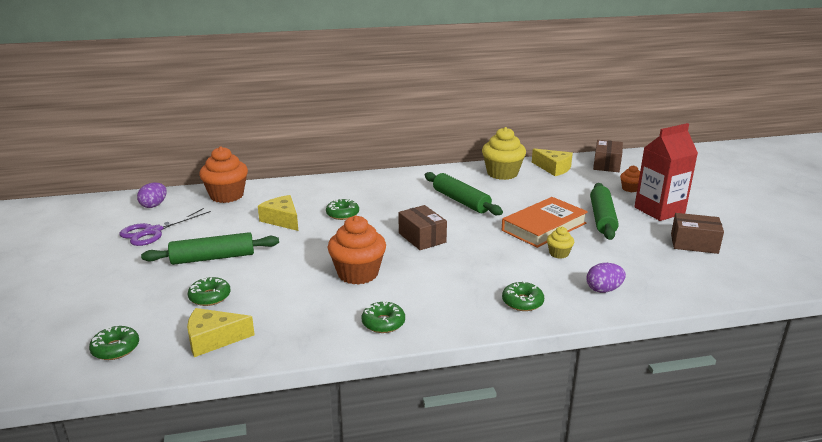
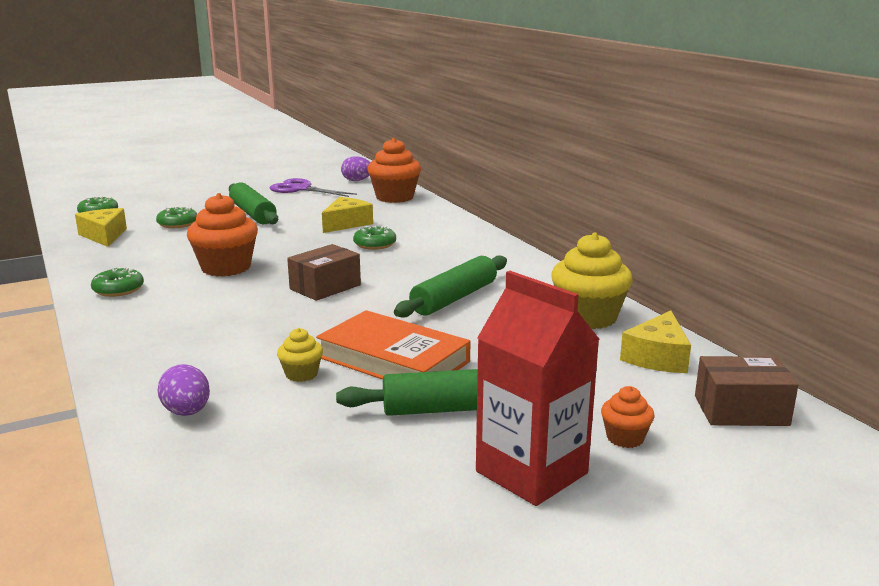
camera: 75 degrees right, 5 degrees down
green donut [502,281,544,311] -> none
brown box [671,213,724,254] -> none

